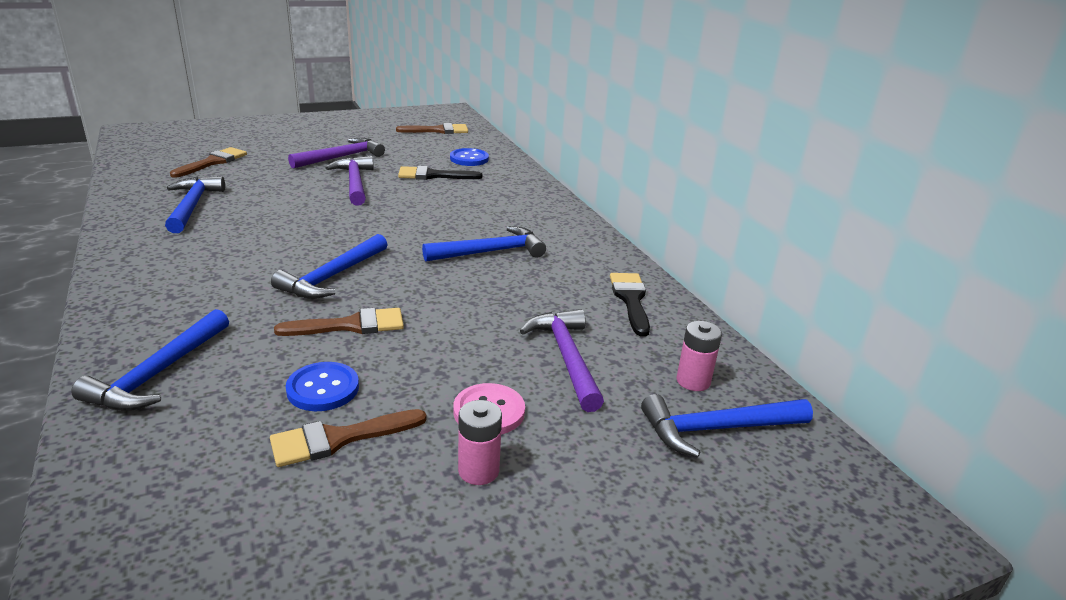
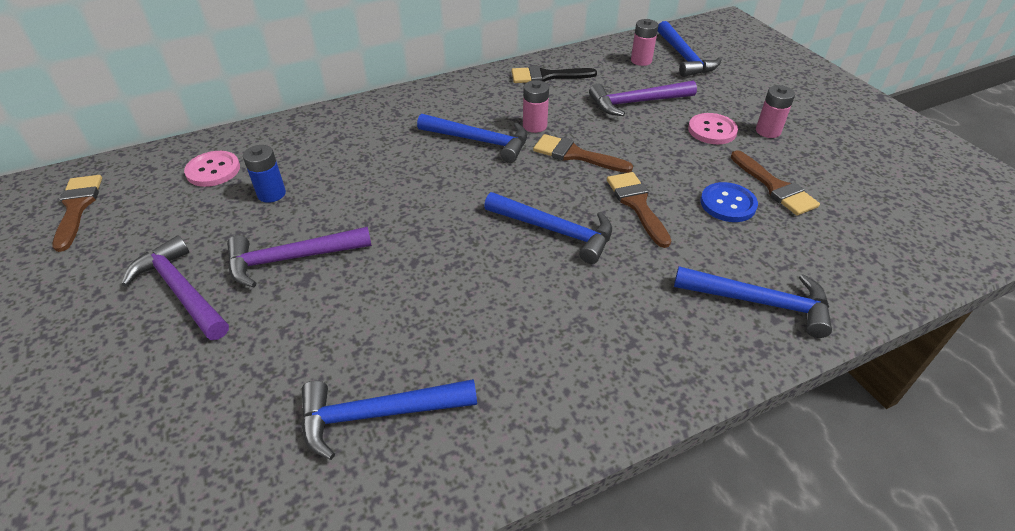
camera: 90 degrees left, 15 degrees up
brown brush [170,147,247,178] -> brown brush moved to [533,134,633,173]
black brush [398,166,482,180] -> blue battery [243,145,286,203]
blue hammer [422,226,546,262] -> blue hammer turned 135 degrees clockwise [417,113,527,163]
blue button [450,148,489,166] -> pink button [184,151,240,187]
none -> pink battery [523,80,549,133]

